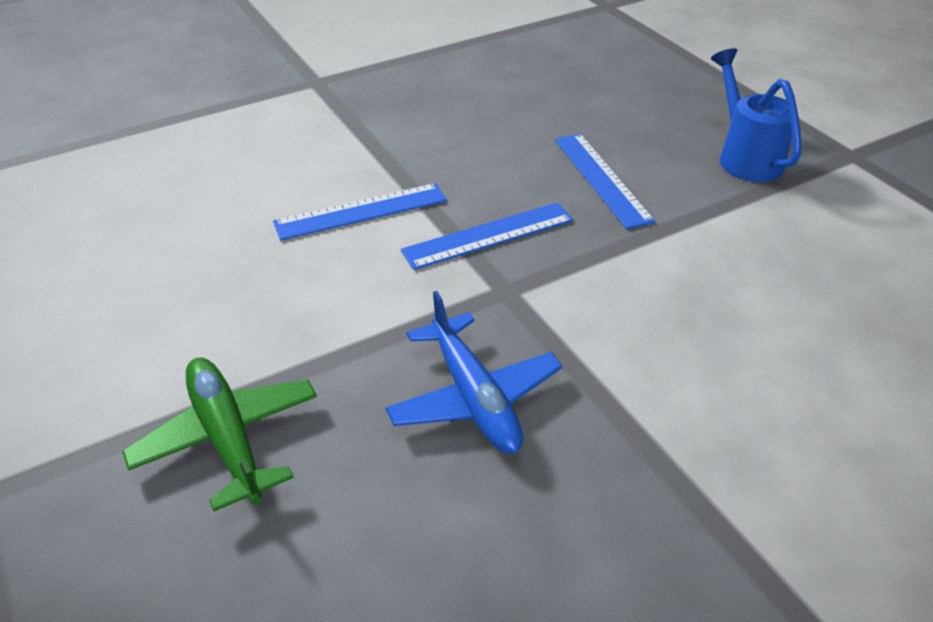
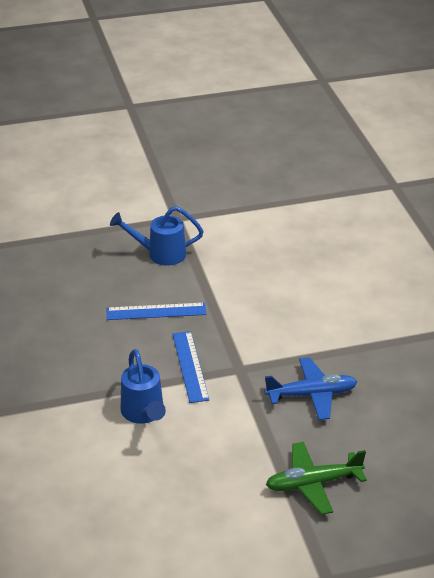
camera: 75 degrees left, 5 degrees down
blue ruler [273,183,447,241] -> blue watering can [121,349,166,424]

